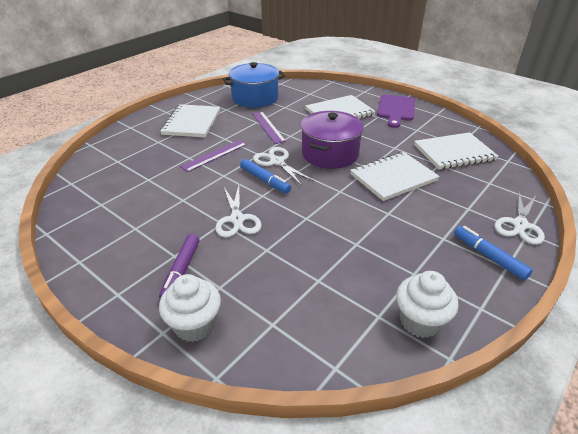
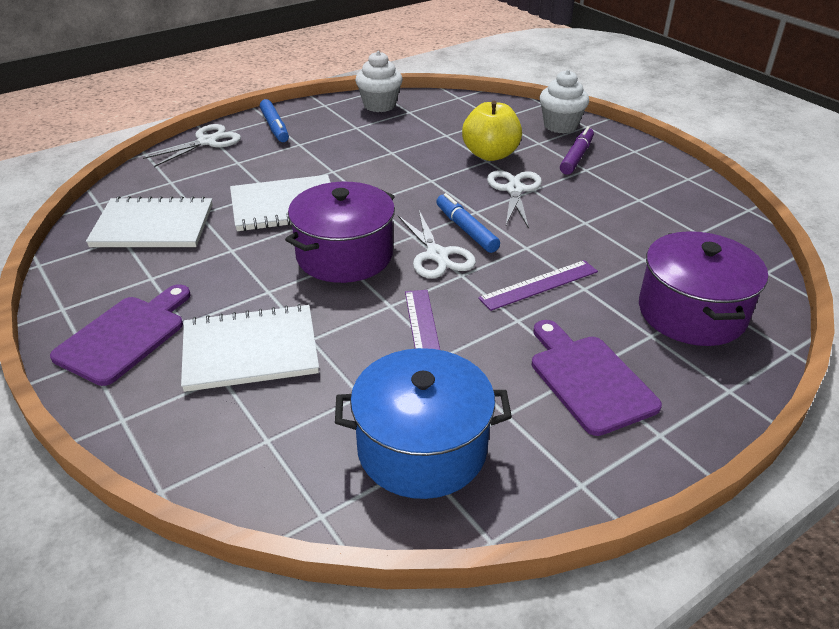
camera: 165 degrees left, 0 degrees up
white notebook [160,104,220,137] -> purple cutting board [532,320,662,436]
none -> yellow apple [462,101,522,161]
none -> purple pot [639,231,768,346]

